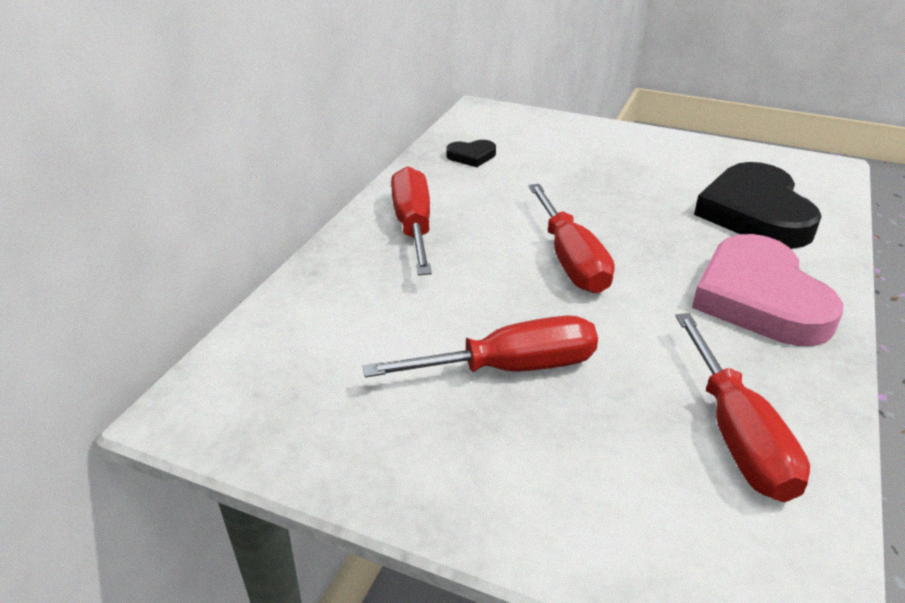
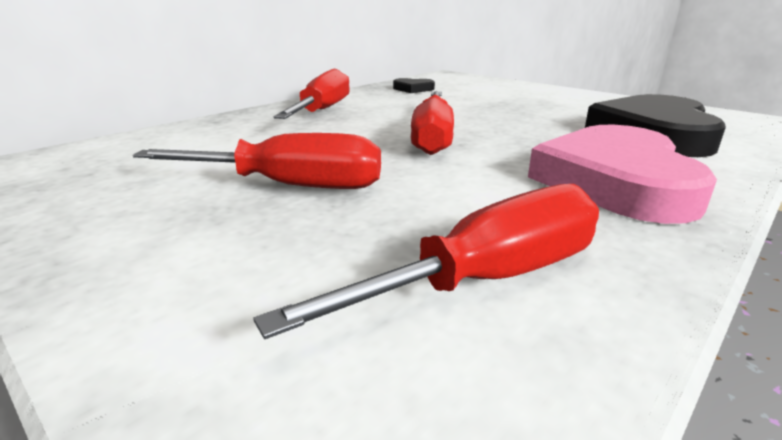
camera: 20 degrees right, 10 degrees down
red screwdriver [675,313,810,502] -> red screwdriver turned 135 degrees counterclockwise [253,184,599,339]

